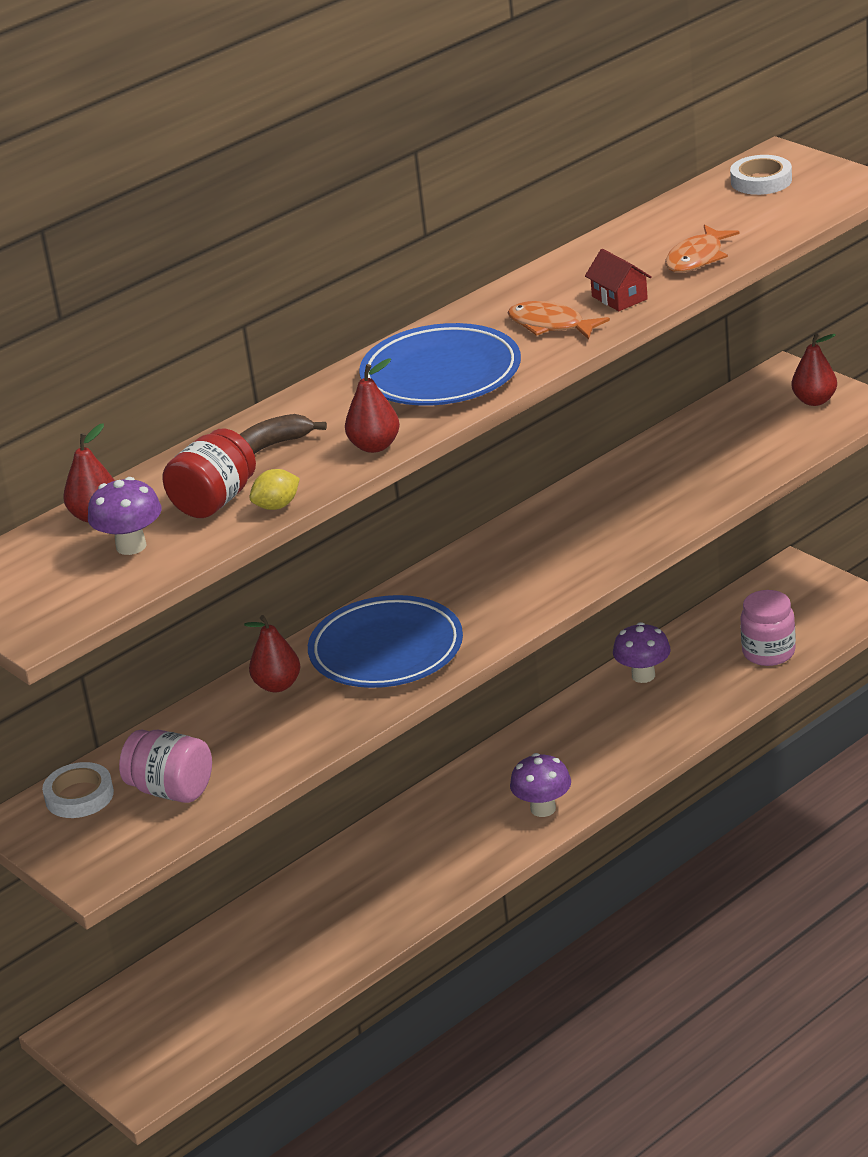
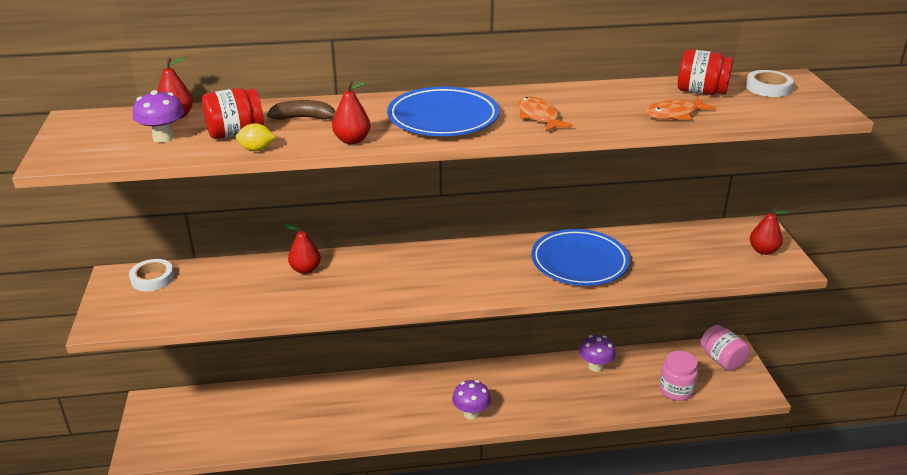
camera: 30 degrees right, 0 degrees up
pink jar [119,729,212,803] -> pink jar moved to [700,325,750,371]
blue plate [308,595,463,688] -> blue plate moved to [531,229,630,286]
red house [585,249,652,311] -> none
none -> red jar [678,49,733,95]

